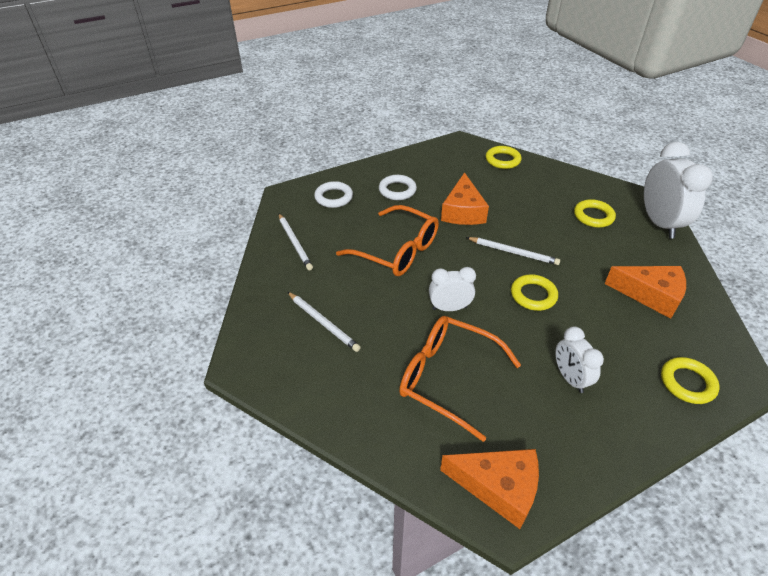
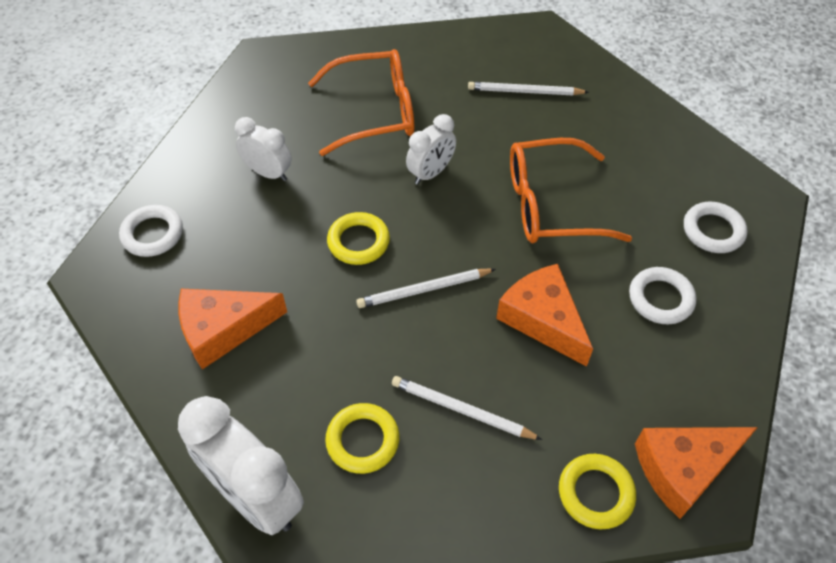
camera: 140 degrees right, 10 degrees up
white pencil [279,214,313,270] -> white pencil moved to [392,376,542,440]
orange cheese [440,449,539,529] -> orange cheese moved to [635,427,758,519]
yellow ring [661,357,719,404] -> white ring [119,205,183,257]

